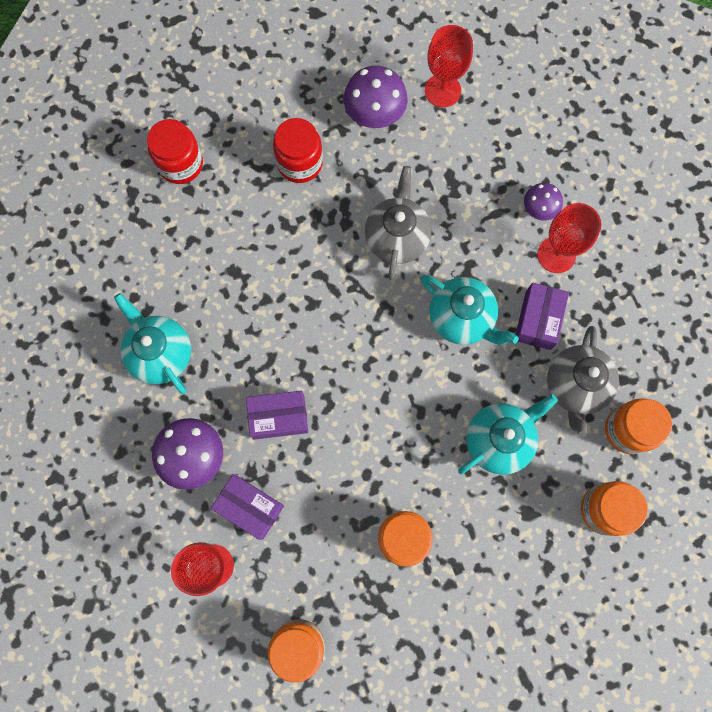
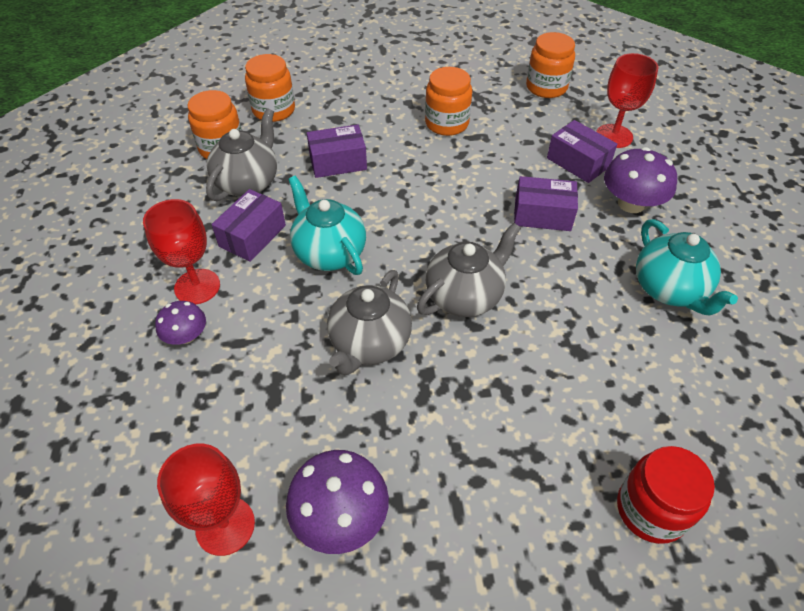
camera: 165 degrees left, 25 degrees down
red jar [273,118,323,183] -> none
turquoise teapot [458,394,558,475] -> purple box [307,124,367,178]
none -> grey teapot [417,223,521,317]

